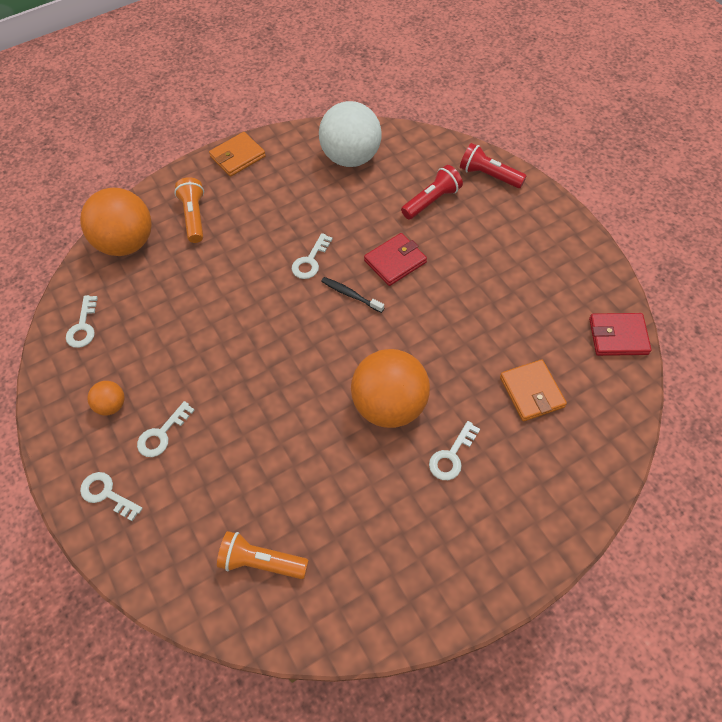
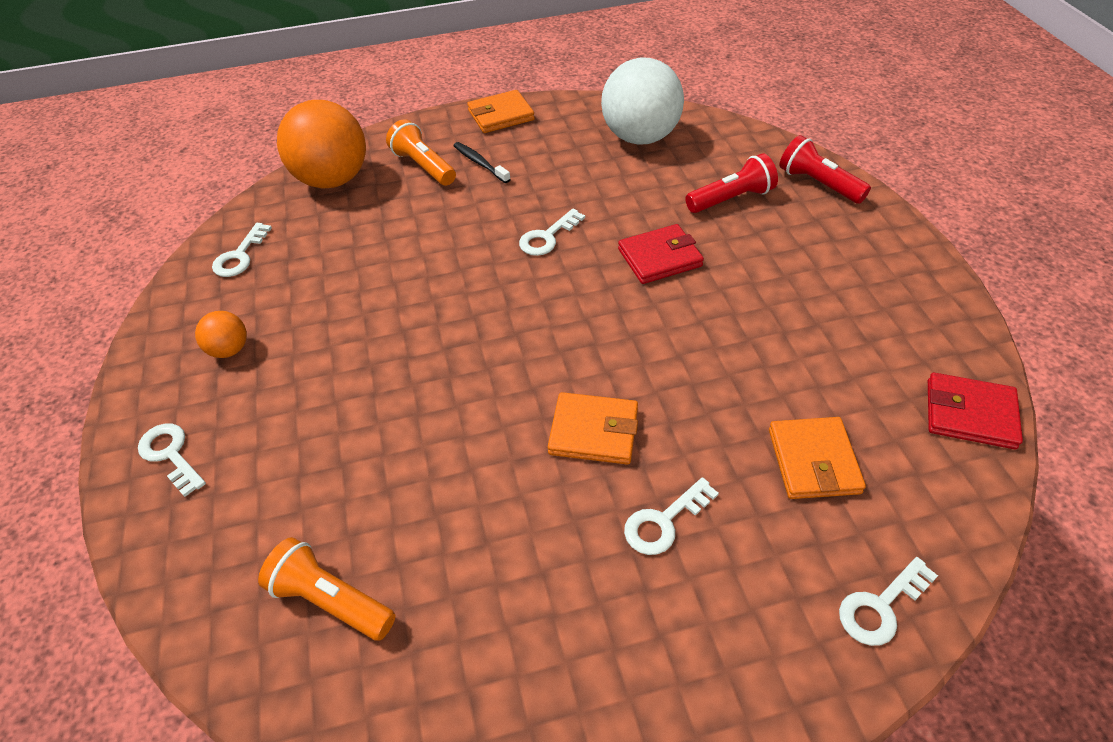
camera: 15 degrees right, 10 degrees down
white key [137,401,195,457] -> white key moved to [839,557,938,646]
orange flashlight [174,177,204,243] -> orange flashlight turned 45 degrees counterclockwise [386,119,456,186]
black toothbrush [321,277,384,313] -> black toothbrush moved to [453,142,511,183]
orange ball [351,349,430,428] -> orange wallet [548,392,638,465]

